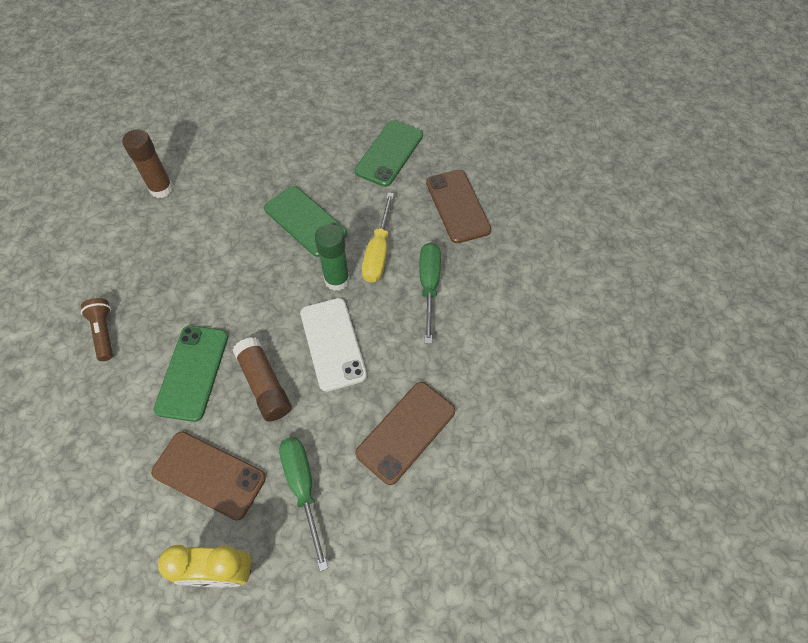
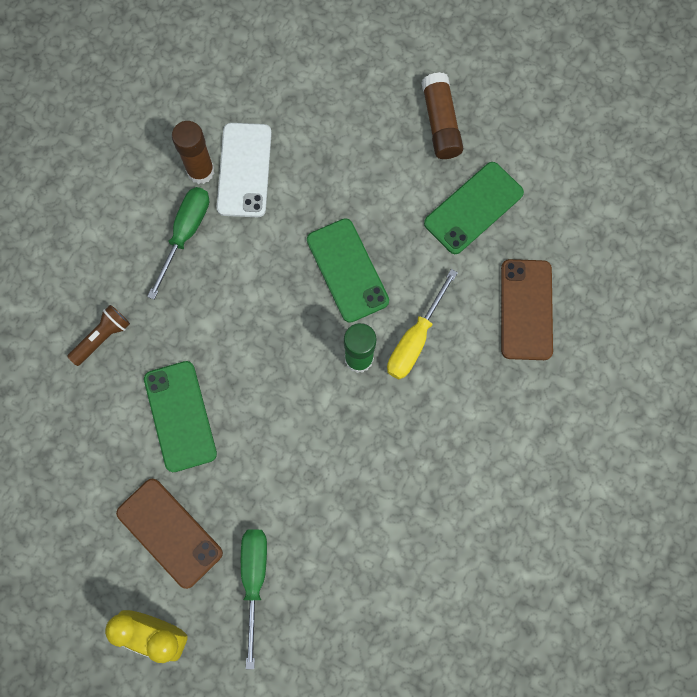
camera: 20 degrees right, 15 degrees up
brown flashlight [81,298,113,361] -> brown flashlight turned 45 degrees clockwise [67,305,130,366]
green phone [154,325,228,422] -> green phone turned 45 degrees counterclockwise [144,361,217,472]
brown glue stick [233,337,292,422] -> brown glue stick moved to [421,72,463,159]
white phone [300,298,367,392] -> white phone moved to [217,123,272,217]
brown phone [355,382,455,485] -> none
green screwdriver [419,242,441,344] -> green screwdriver moved to [147,187,209,300]

